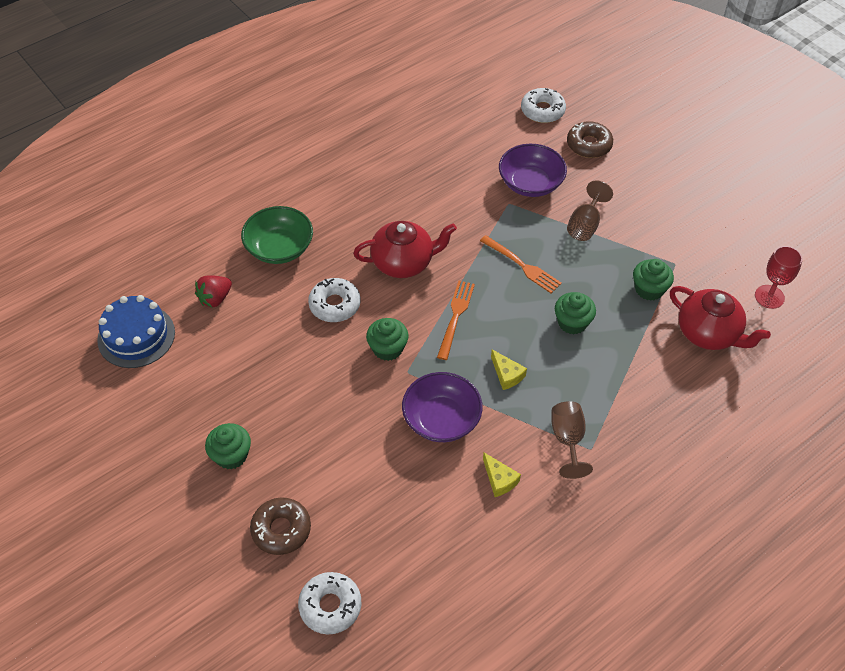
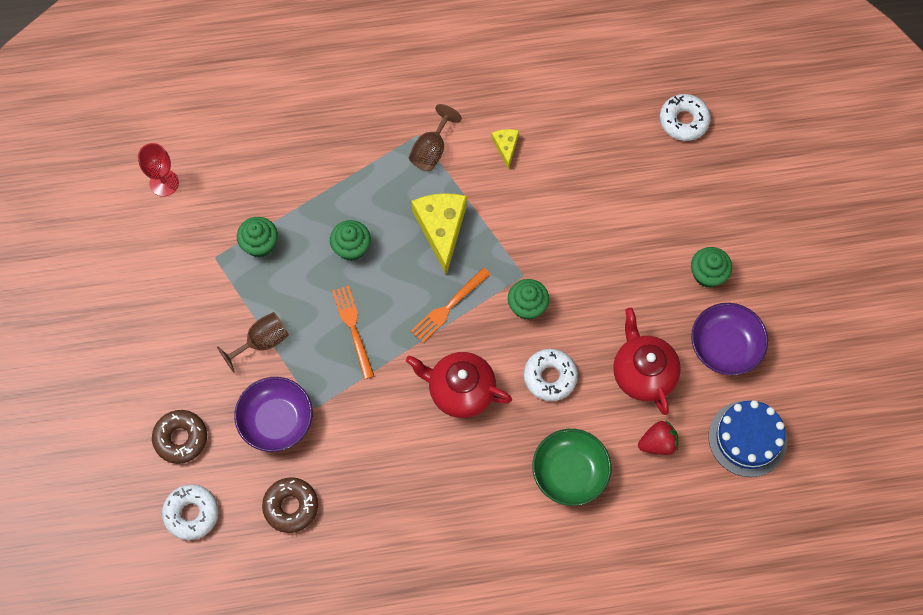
camera: 150 degrees left, 15 degrees up
brown donut [250,497,311,555] -> brown donut moved to [262,477,318,533]
purple bowl [402,372,483,442] -> purple bowl moved to [691,303,768,375]
yellow cheese [491,350,527,390] -> yellow cheese [411,193,467,275], size x1.97
red teapot [670,286,771,350] -> red teapot moved to [613,308,681,415]

